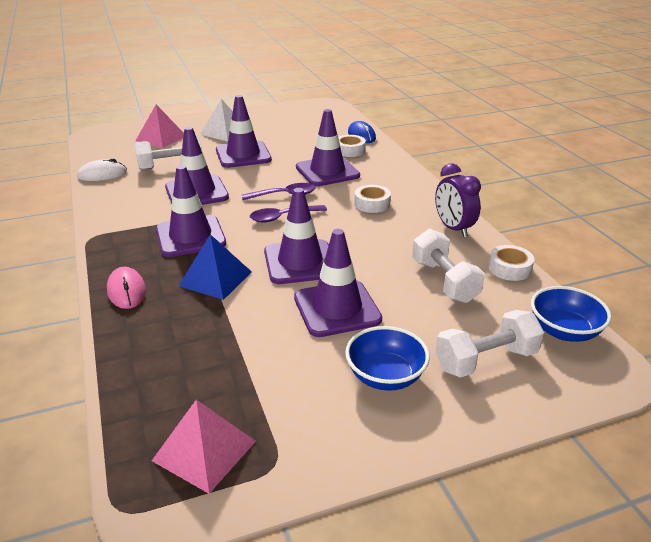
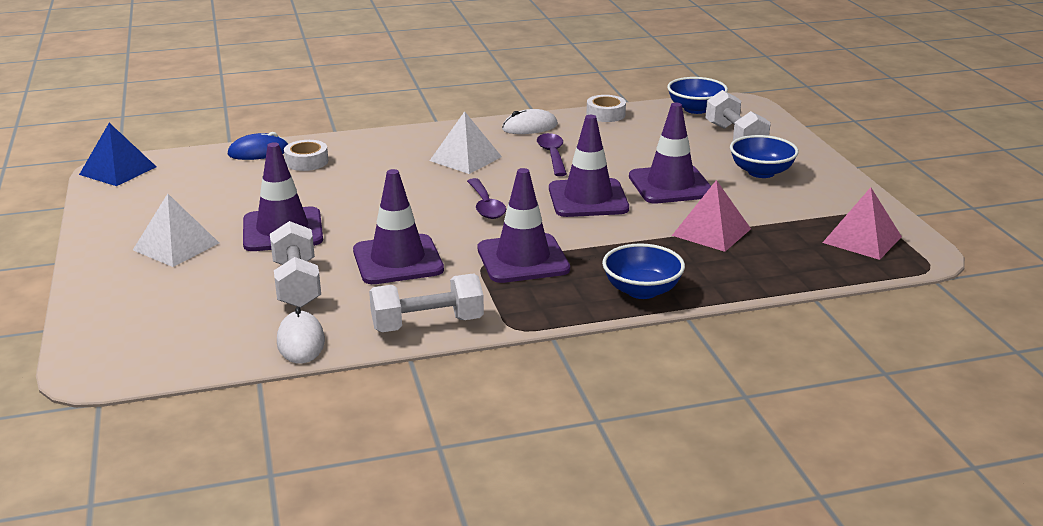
camera: 85 degrees left, 5 degrees down
pink mouse [107,267,146,309] -> blue bowl [602,243,685,299]
pink pyramid [136,105,184,148] -> pink pyramid moved to [672,180,751,252]
blue pyramid [179,234,252,300] -> blue pyramid moved to [79,123,156,186]
purple spoon [241,183,316,200] -> purple spoon moved to [537,133,567,176]
purple traffic cone [296,109,360,186] -> none
white tape [354,185,391,213] -> white pyramid [430,111,502,174]
white dumbbell [412,229,485,303] -> white dumbbell moved to [369,274,484,332]
purple clock [435,163,481,237] -> white mouse [502,109,558,134]

